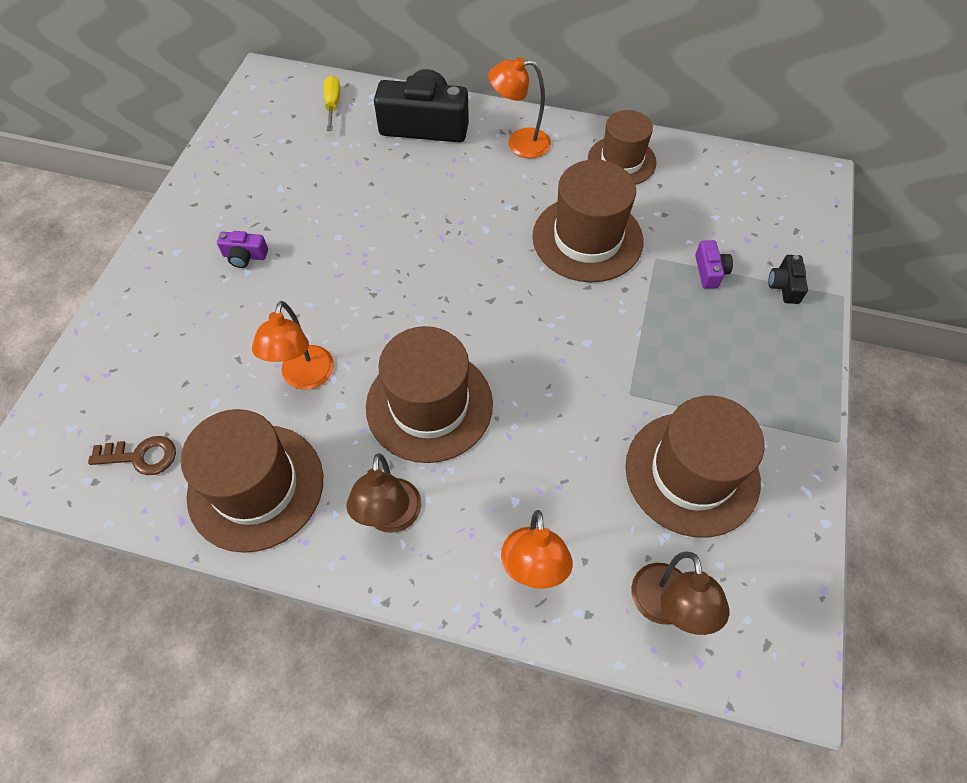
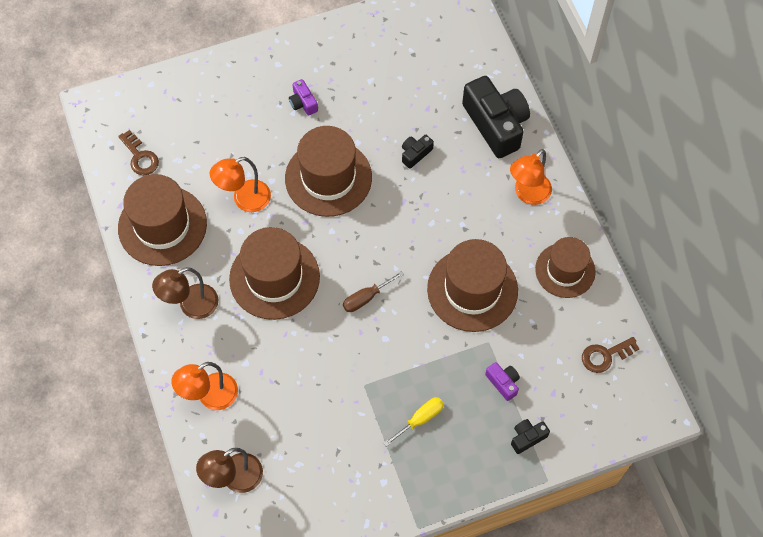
camera: 55 degrees right, 5 degrees up
yellow screwdriver [324,76,340,131] -> yellow screwdriver moved to [383,397,444,447]
orange lamp [488,57,551,158] -> orange lamp turned 105 degrees counterclockwise [510,149,552,205]
brown hat [625,396,764,538] -> brown hat moved to [285,126,372,217]
purple camera [695,240,733,289] -> purple camera turned 90 degrees counterclockwise [485,362,520,401]
none -> brown screwdriver [343,271,404,312]
none -> black camera [402,135,434,169]
none -> brown key [582,337,639,373]

